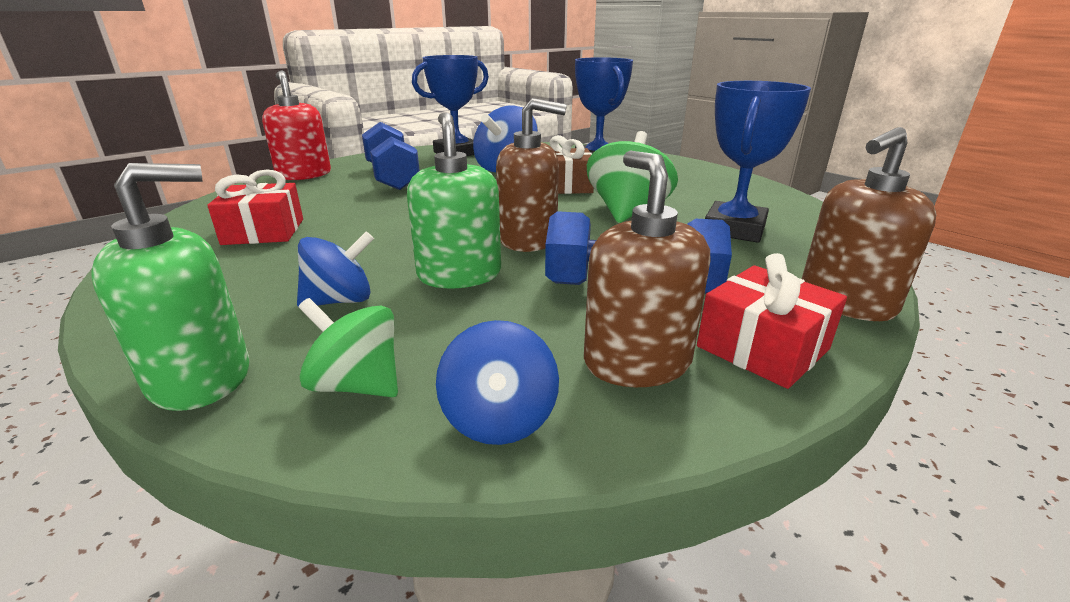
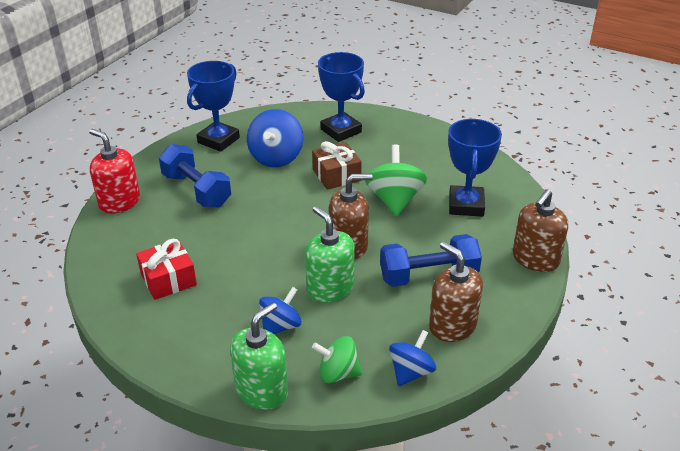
camera: 20 degrees left, 10 degrees up
blue spinning top [436,320,559,445] -> blue spinning top turned 120 degrees counterclockwise [389,330,436,387]
red gift [697,253,847,389] -> none

